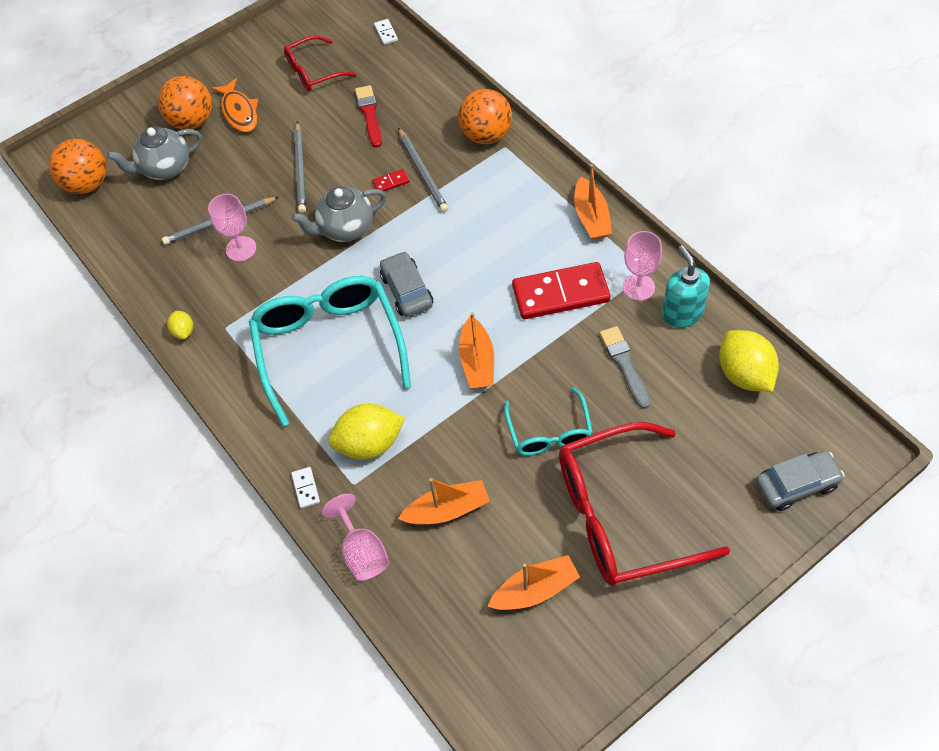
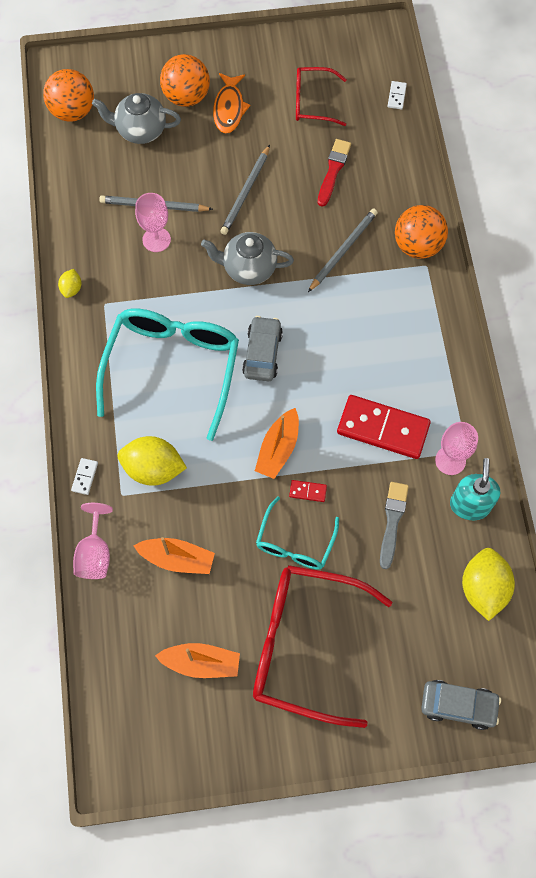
camera: 25 degrees right, 10 degrees up
red domino [372,169,410,191] -> red domino moved to [289,480,327,502]
grey pencil [398,128,448,212] -> grey pencil turned 150 degrees counterclockwise [308,209,378,292]
orange boat [574,164,612,240] -> none

